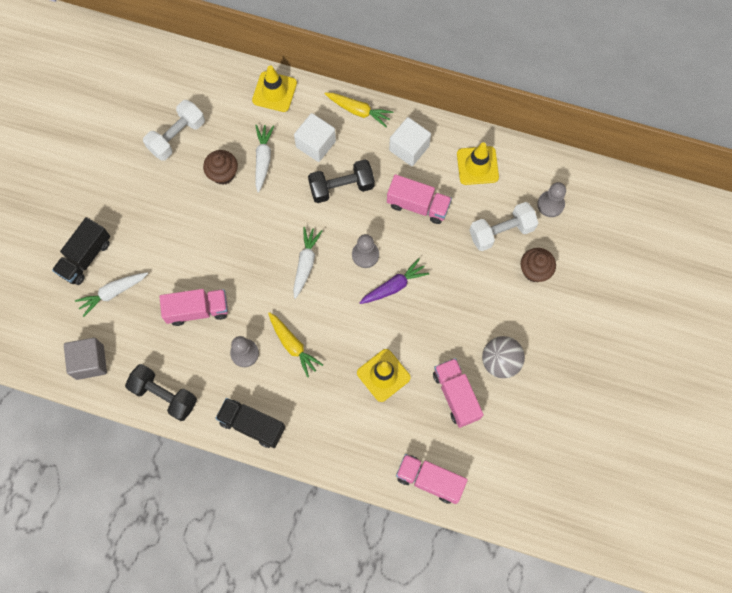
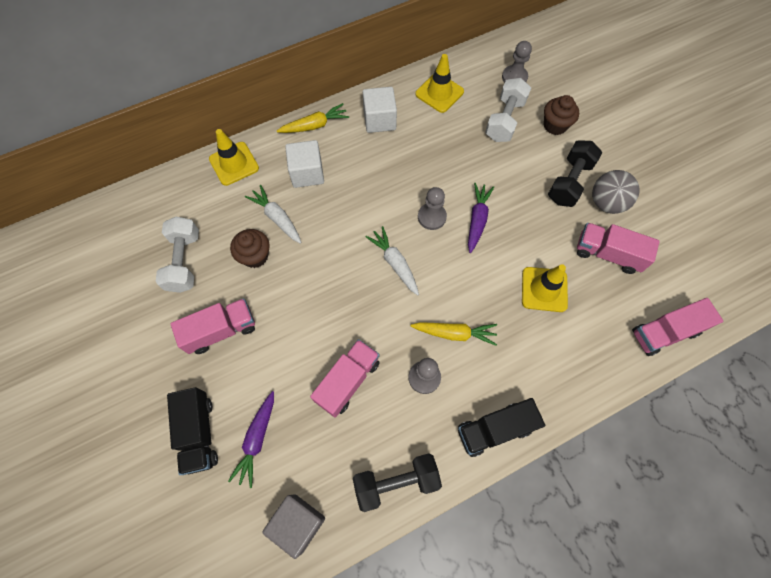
camera: 45 degrees left, 5 degrees down
white carrot [75,272,148,317] -> purple carrot [228,391,274,488]
black dumbbell [308,159,375,203] -> black dumbbell moved to [548,140,602,207]
pink truck [387,174,452,224] -> pink truck moved to [170,298,255,354]

